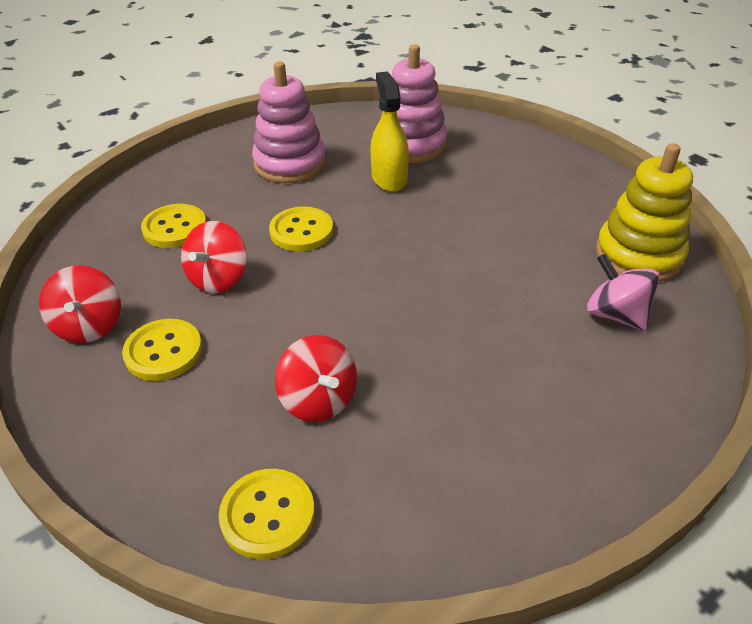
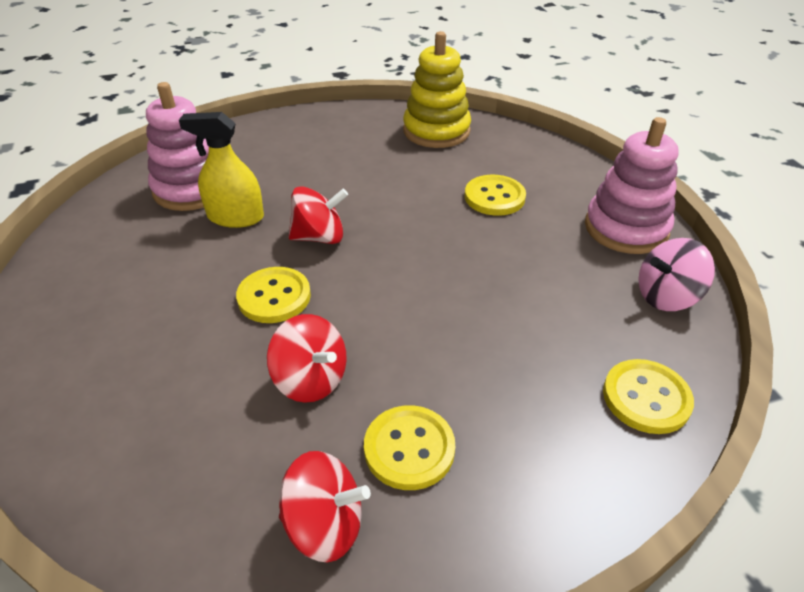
camera: 70 degrees left, 0 degrees up
yellow button [141,204,206,248] -> yellow button moved to [465,175,526,216]
pink stacking toy [252,62,326,183] -> pink stacking toy moved to [585,117,679,254]
red spinning top [275,335,357,422] -> red spinning top moved to [289,186,348,244]
pink spinning top [587,254,660,331] -> pink spinning top moved to [639,238,715,311]

